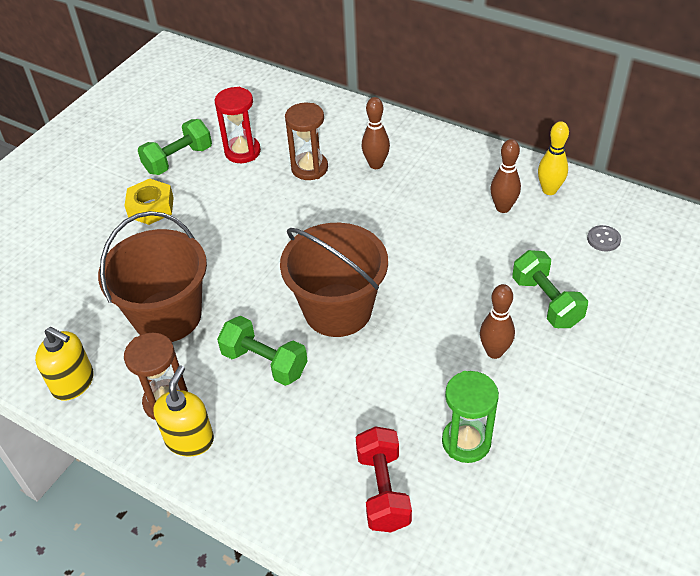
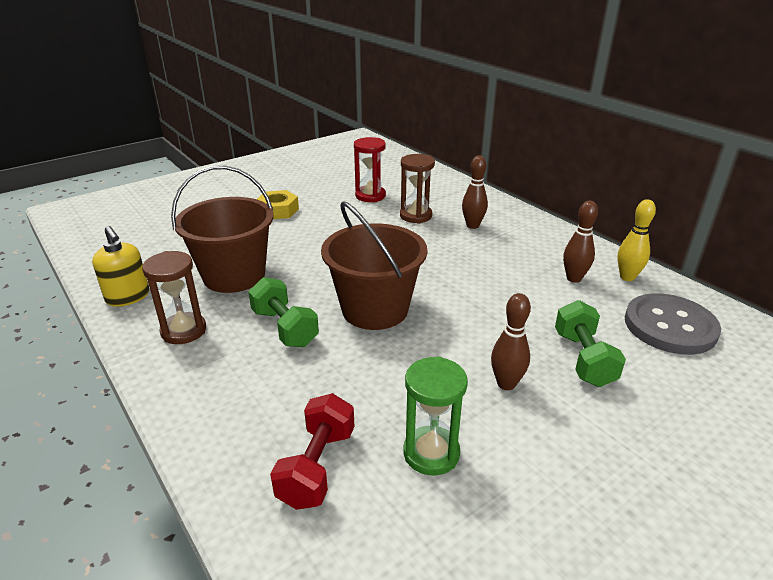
camera: 20 degrees right, 15 degrees down
green dumbbell [138,119,212,175] -> none
yellow soap dispenser [153,366,214,457] -> none
grey button [587,225,621,251] -> grey button [625,293,721,355], size x2.49

